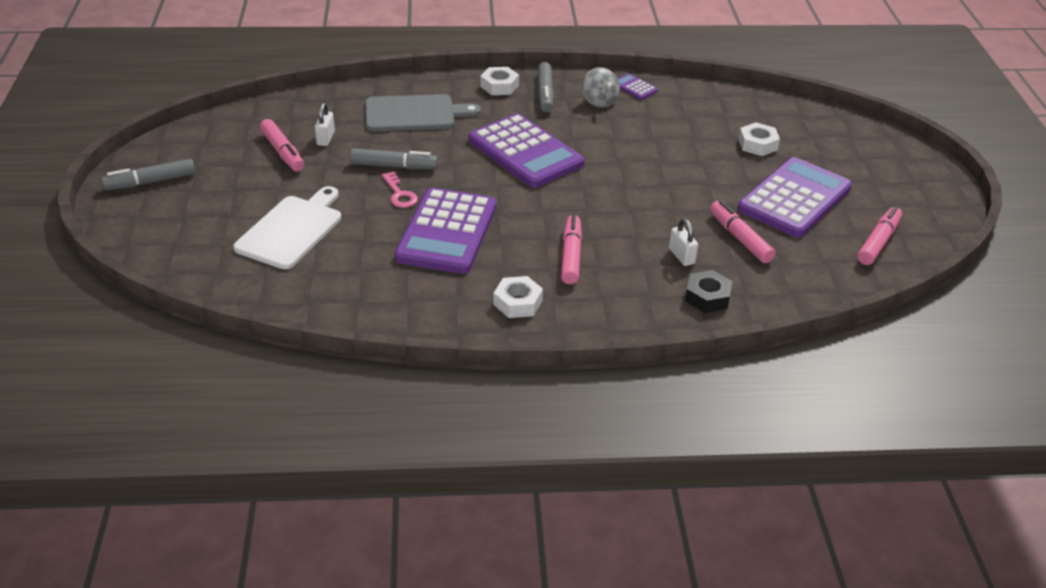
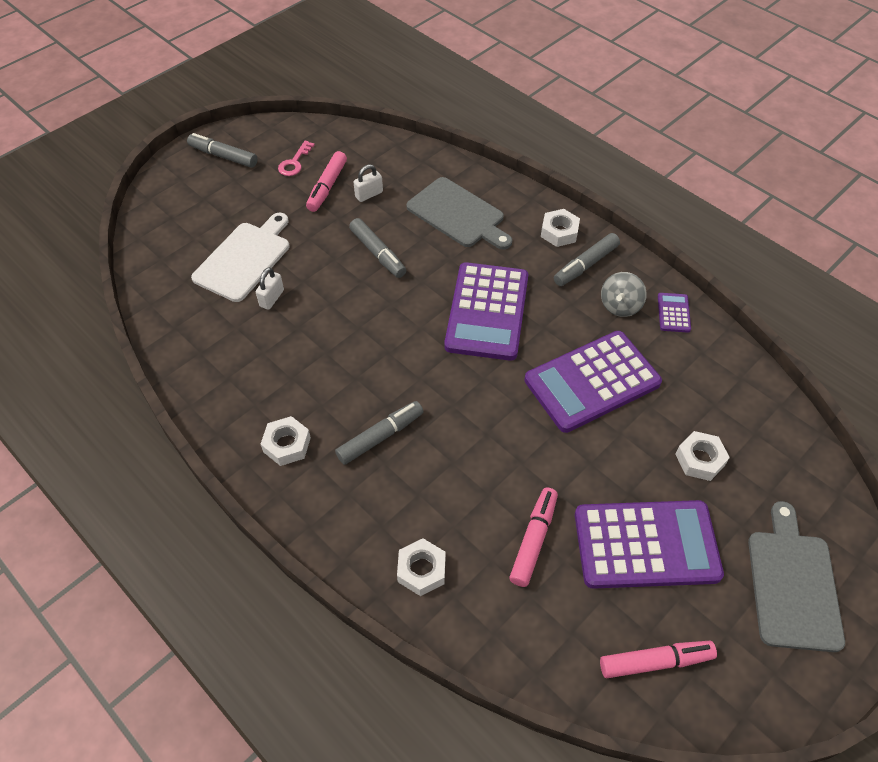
camera: 50 degrees right, 15 degrees up
white cutting board [233,186,341,269] -> white cutting board turned 45 degrees counterclockwise [191,213,289,302]
pink key [382,172,418,208] -> pink key moved to [278,141,315,176]
purple calculator [395,188,497,274] -> purple calculator moved to [525,331,662,433]
pink marker [561,215,582,284] -> grey marker [335,401,423,465]
white padlock [669,218,698,266] -> white padlock moved to [256,267,284,310]
black nut [685,270,732,313] -> white nut [397,538,446,596]
none -> grey cutting board [748,501,845,652]

